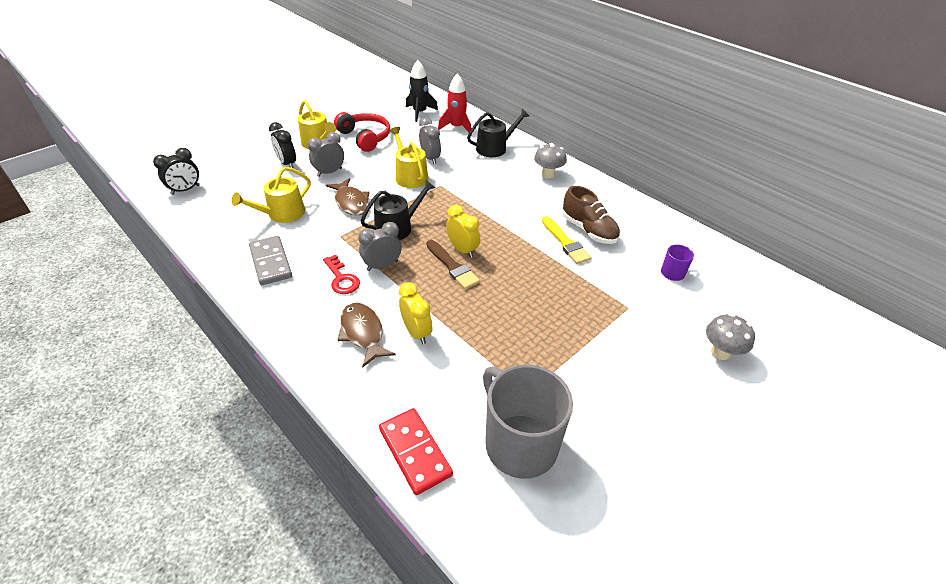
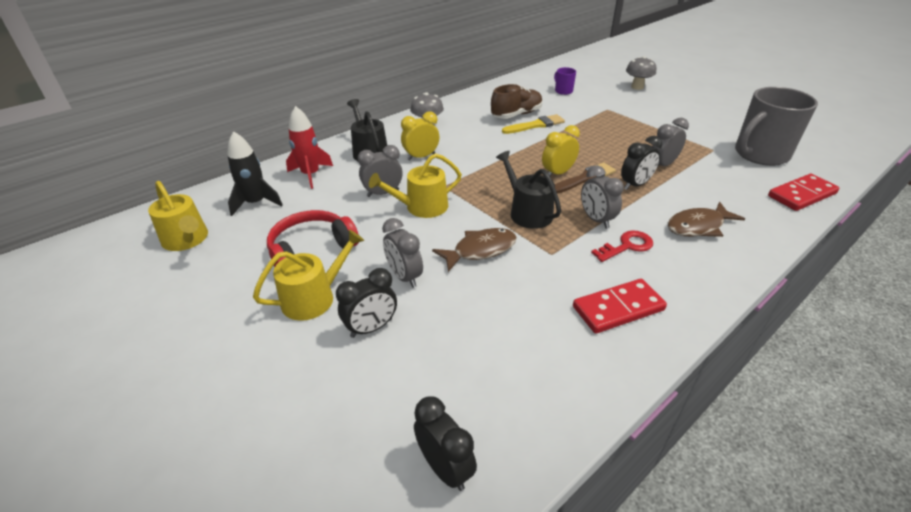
camera: 85 degrees left, 5 degrees down
yellow watering can [232,167,311,223] -> yellow watering can moved to [148,181,208,251]
grey domino [249,236,292,285] -> red domino [573,279,667,333]
yellow clock [399,282,432,344] -> yellow clock moved to [401,111,439,160]
none -> black clock [621,136,662,190]
none -> grey clock [652,118,689,166]

